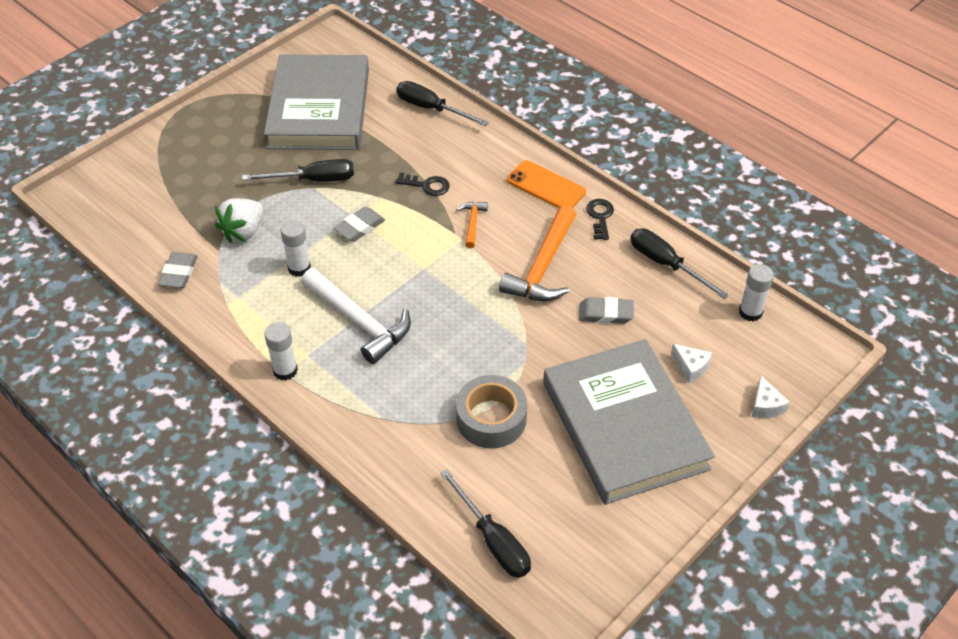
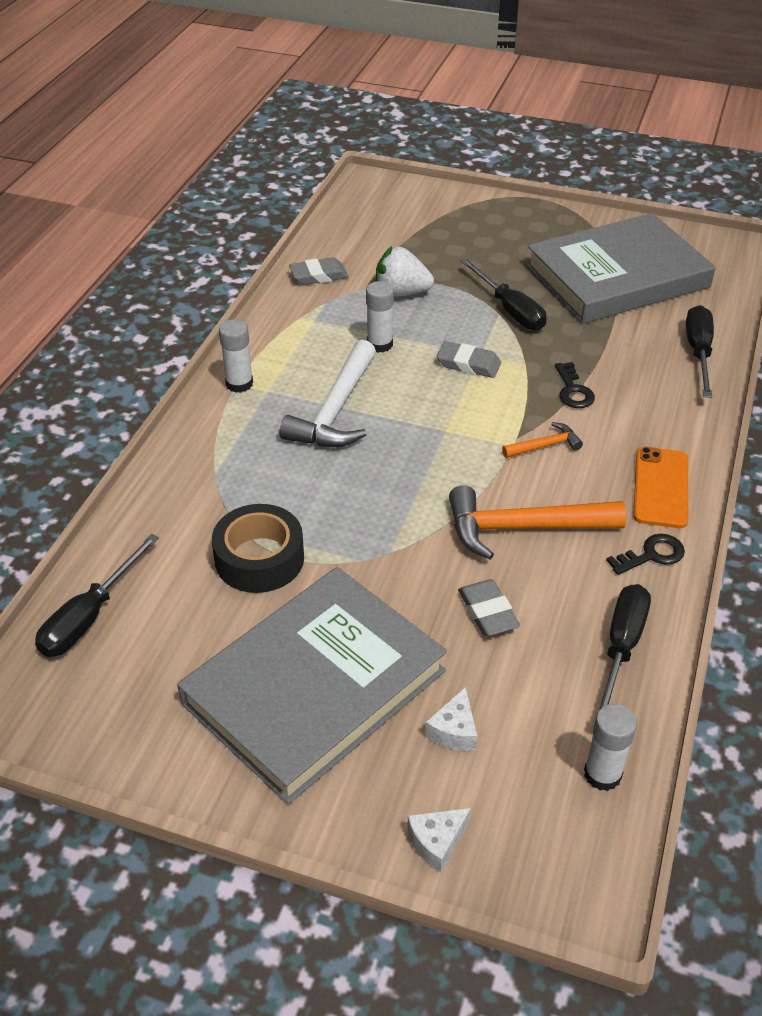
camera: 65 degrees right, 5 degrees down
grey tape [456,375,527,448] -> black tape [212,504,304,593]

